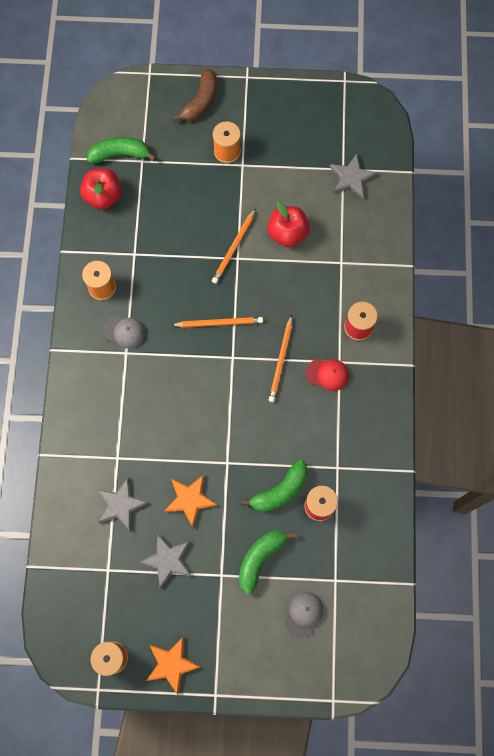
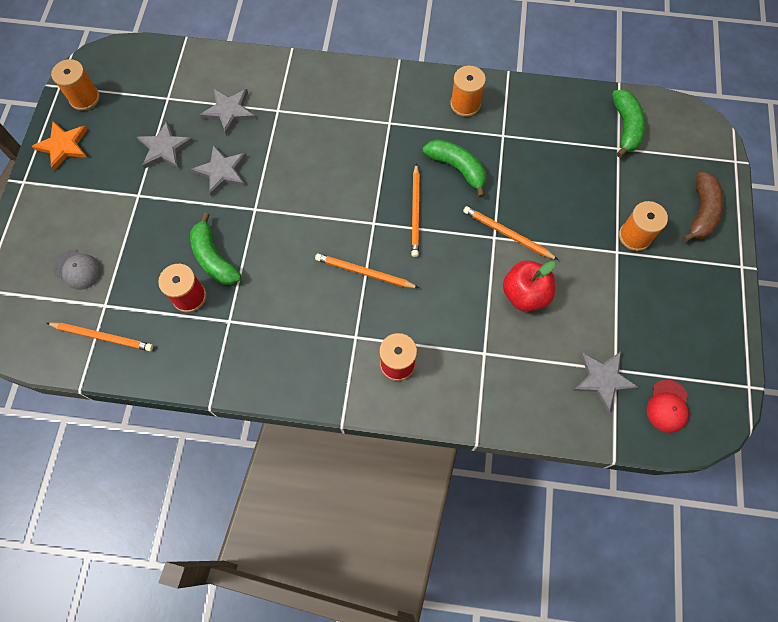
camera: 95 degrees right, 5 degrees down
red apple [80,168,122,209] -> none
grey cap [103,316,146,349] -> none
orange star [164,475,217,527] -> grey star [191,145,247,197]
brown banana [173,68,217,122] -> brown banana turned 105 degrees counterclockwise [683,172,724,242]
green banana [239,531,296,595] -> green banana moved to [423,139,486,198]
red cap [306,359,349,391] -> red cap moved to [647,380,689,433]
none -> orange pencil [46,322,153,351]

